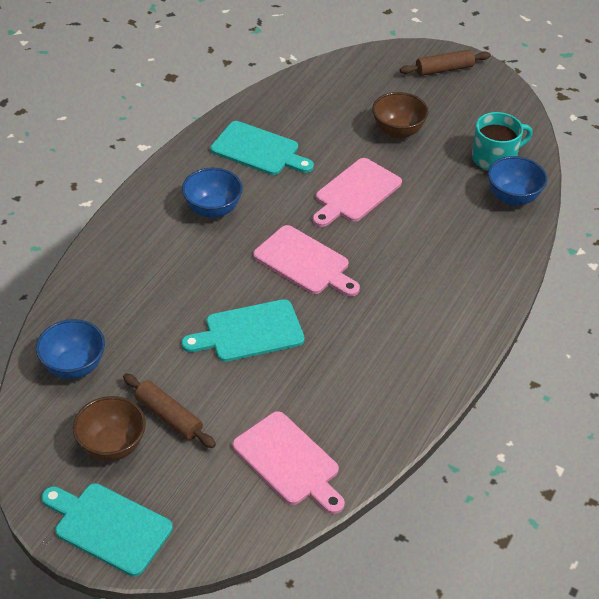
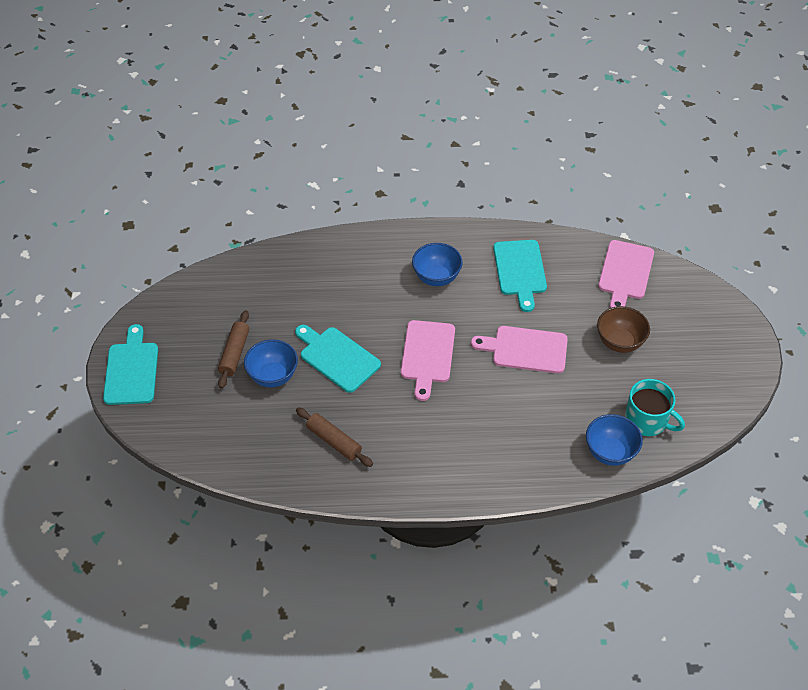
camera: 60 degrees right, 5 degrees up
blue bowl [36,319,105,379] -> blue bowl moved to [244,339,298,387]
brown bowl [73,396,146,461] -> none
pink cutting board [232,411,345,514] -> pink cutting board moved to [598,240,654,308]
brown rolling pin [400,49,491,76] -> brown rolling pin moved to [296,407,373,467]

